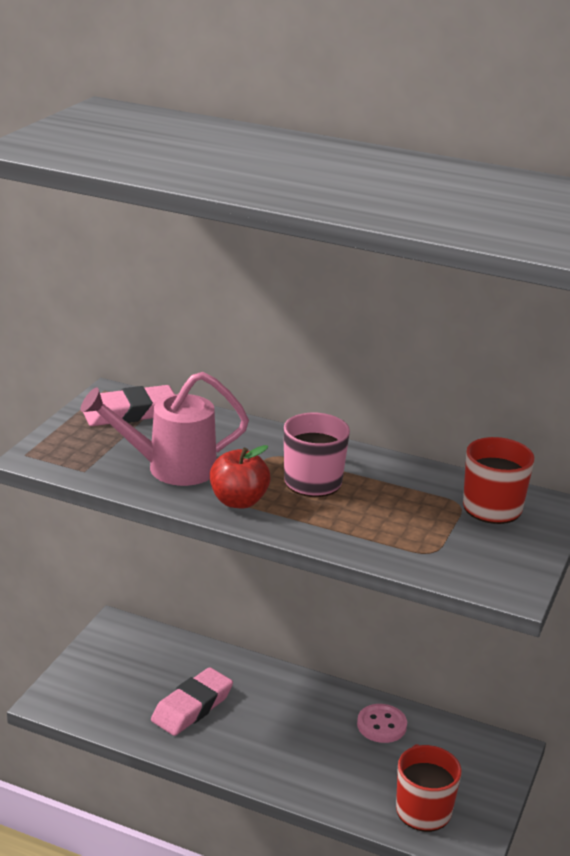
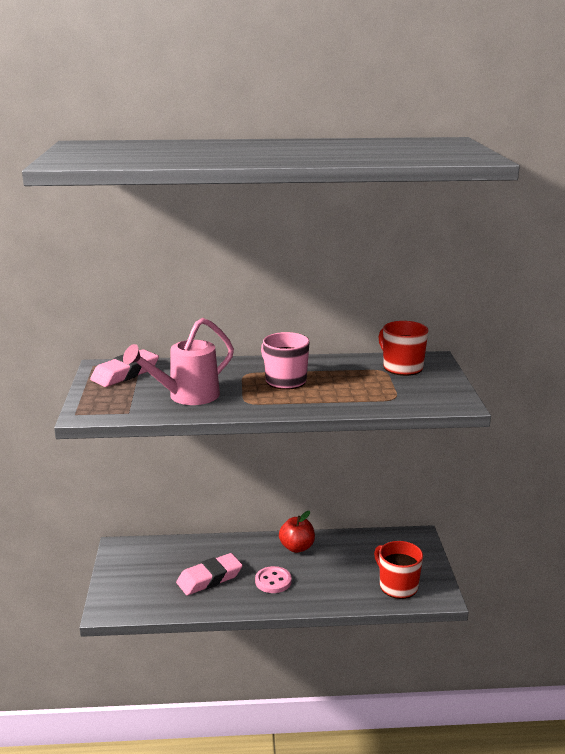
camera: 25 degrees left, 5 degrees down
pink eraser [151,667,233,736] -> pink eraser turned 45 degrees clockwise [176,553,243,595]
red apple [210,445,271,508] -> red apple moved to [279,511,315,553]
pink button [357,704,407,743] -> pink button moved to [255,566,292,593]

